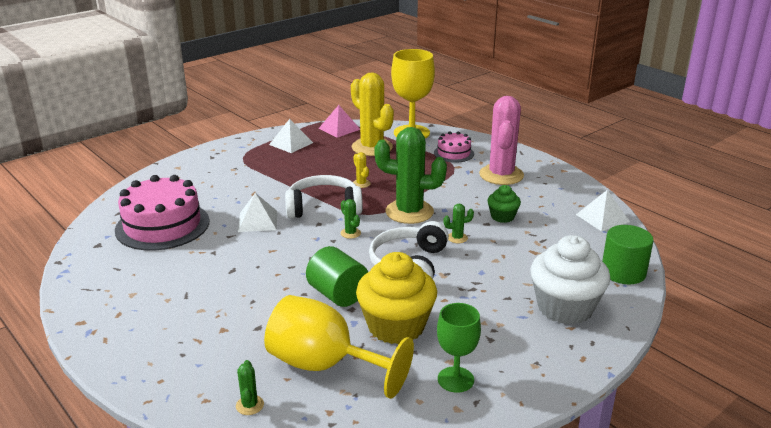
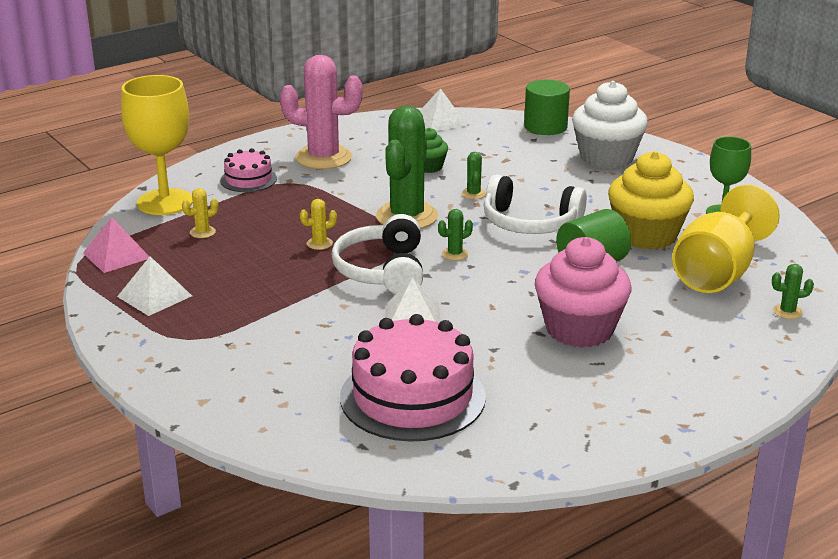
camera: 85 degrees left, 0 degrees up
yellow cactus [351,72,394,156] -> yellow cactus [182,188,218,238], size x0.40
none -> pink cupcake [535,237,632,348]

